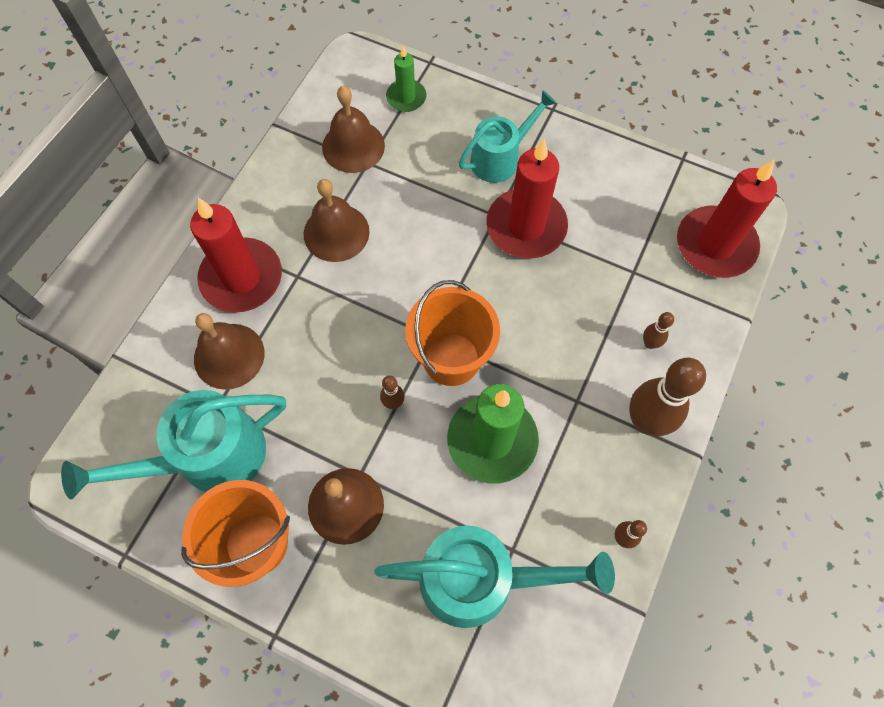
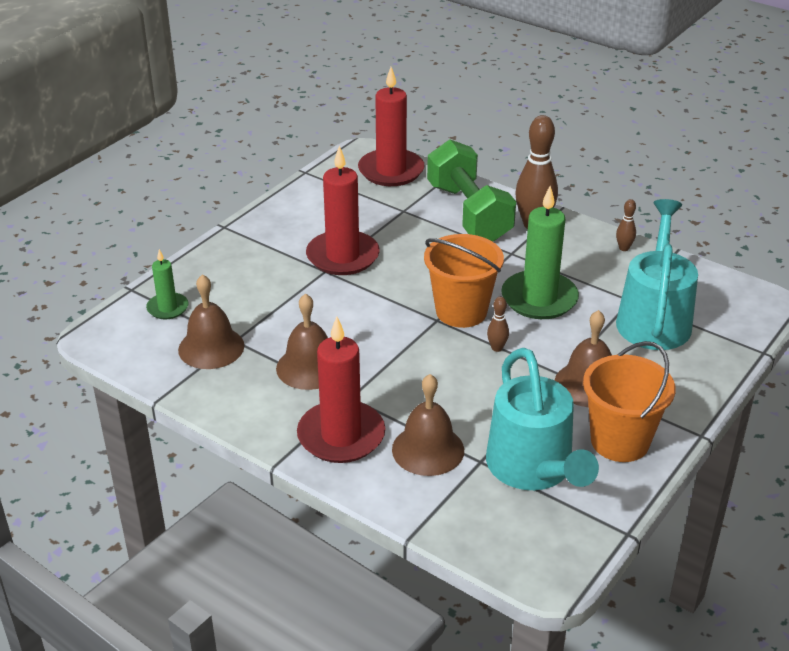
camera: 80 degrees left, 30 degrees down
turquoise watering can [458,90,557,183] -> none
brown bowling pin [643,312,674,349] -> green dumbbell [427,139,516,242]

